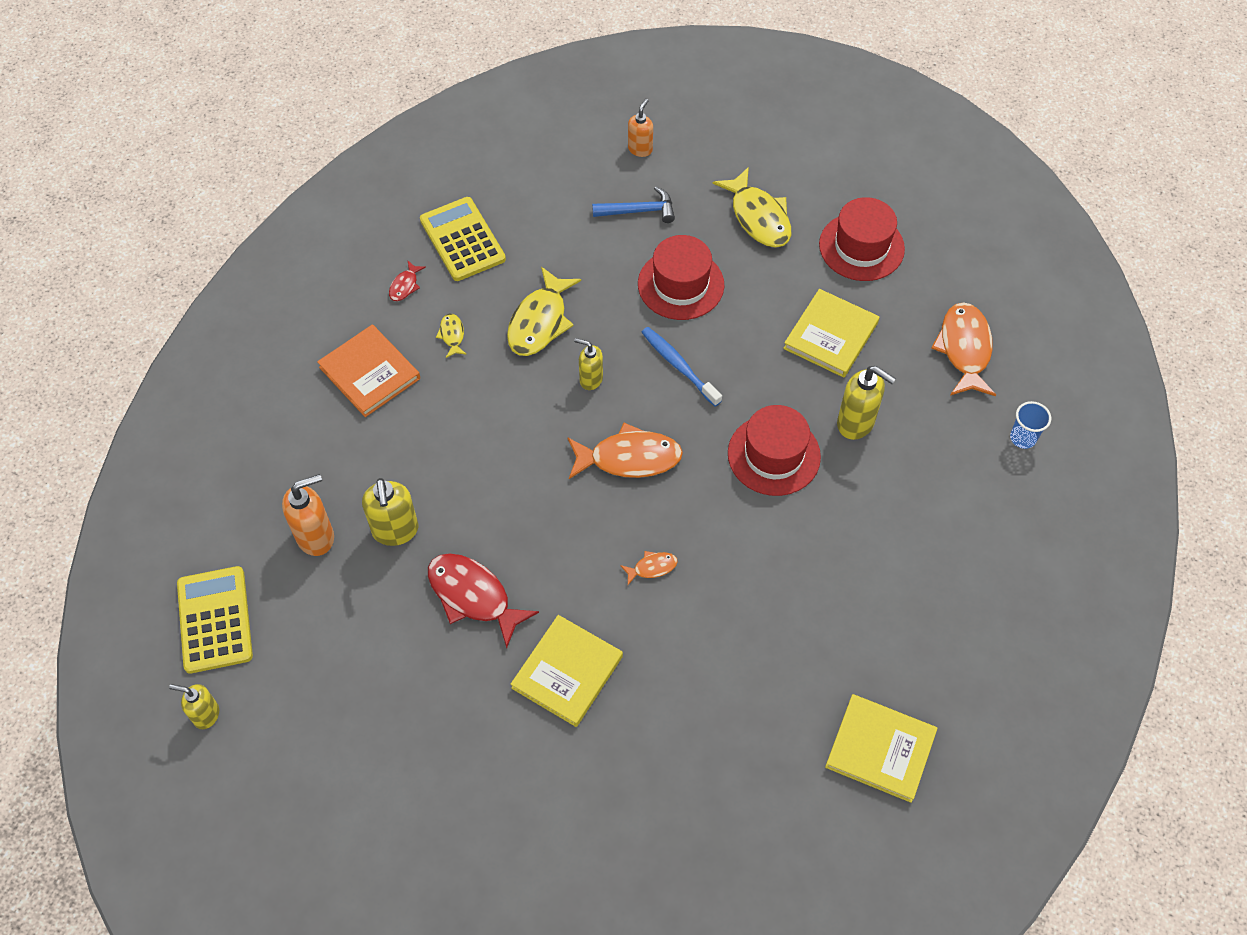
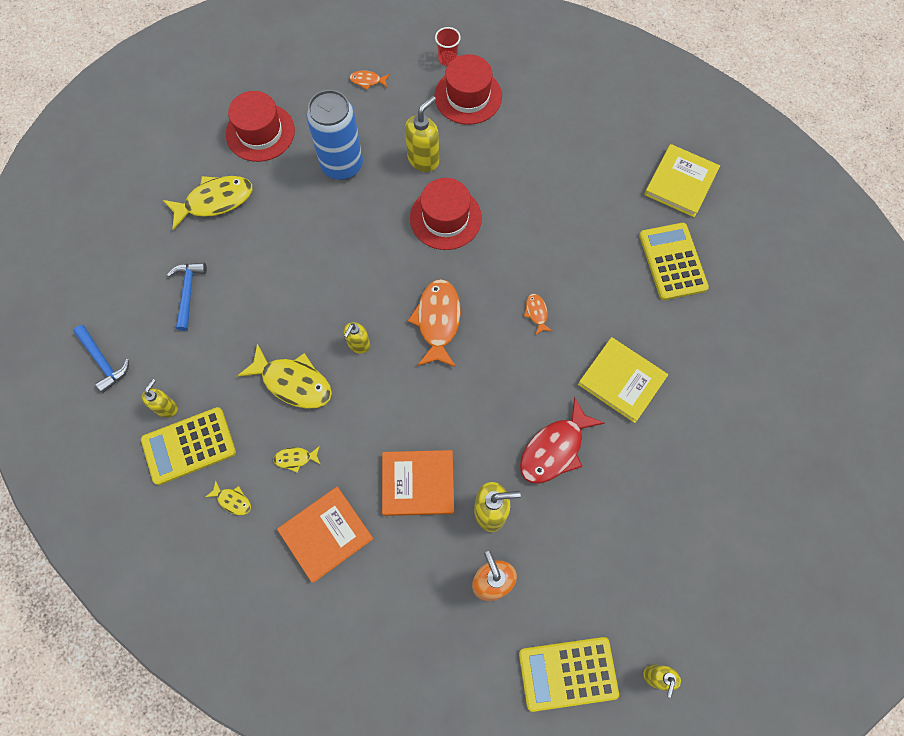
camera: 85 degrees left, 10 degrees up
red fish [389,261,426,301] -> yellow fish [206,481,251,515]
orange soap dispenser [628,99,653,157] -> none
red hat [638,235,724,320] -> red hat moved to [434,54,502,125]
blue toothbrush [641,327,722,406] -> none
yellow book [783,289,879,378] -> blue can [306,90,363,180]
orange fish [931,302,996,396] -> orange fish [350,70,389,90], size x0.47
blue cup [1010,401,1051,449] -> red cup [435,27,461,66]
none -> blue hammer [73,325,129,393]
none -> yellow soap dispenser [142,379,178,418]
none -> orange book [382,450,454,516]
none -> yellow calculator [639,223,709,300]

